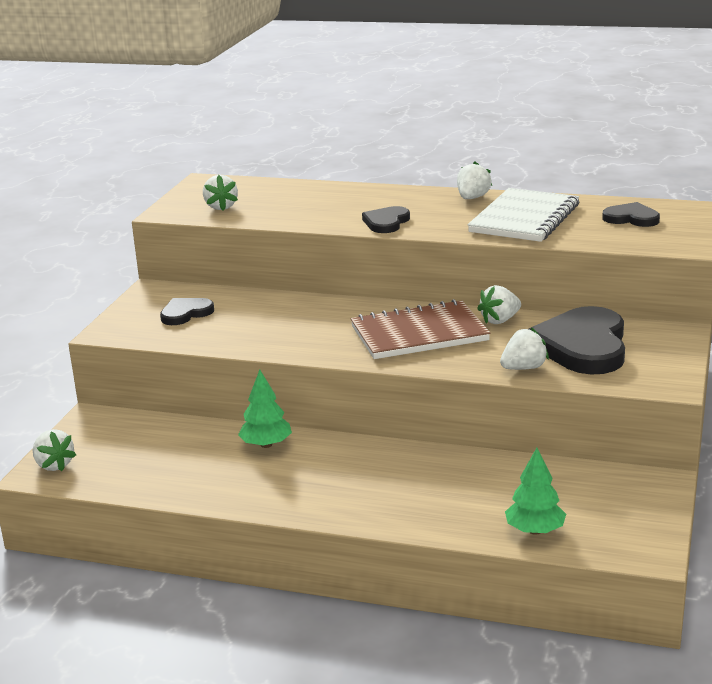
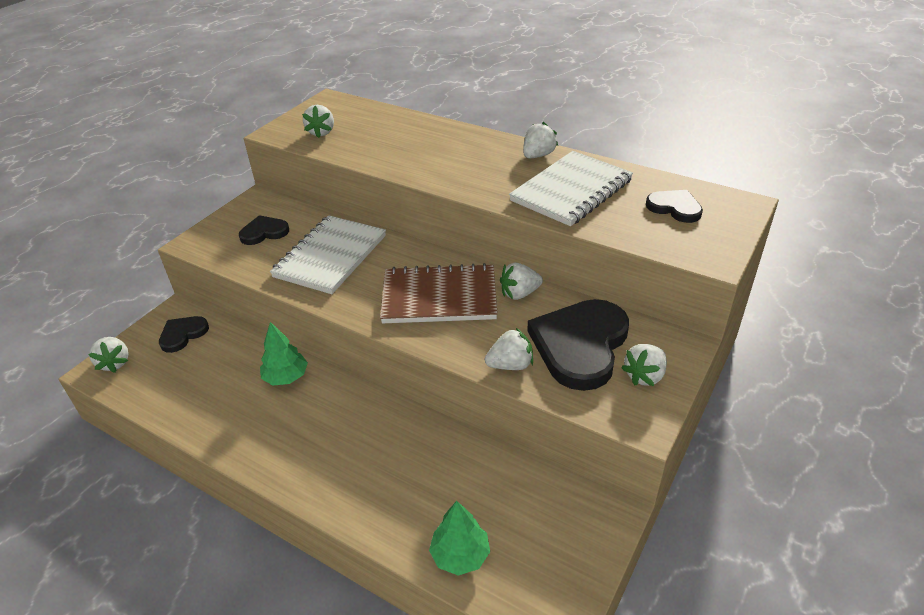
camera: 15 degrees right, 15 degrees up
black heart [362,206,410,233] -> black heart moved to [159,316,209,353]
none -> white notebook [270,215,386,294]
none -> white strawberry [621,344,667,386]

